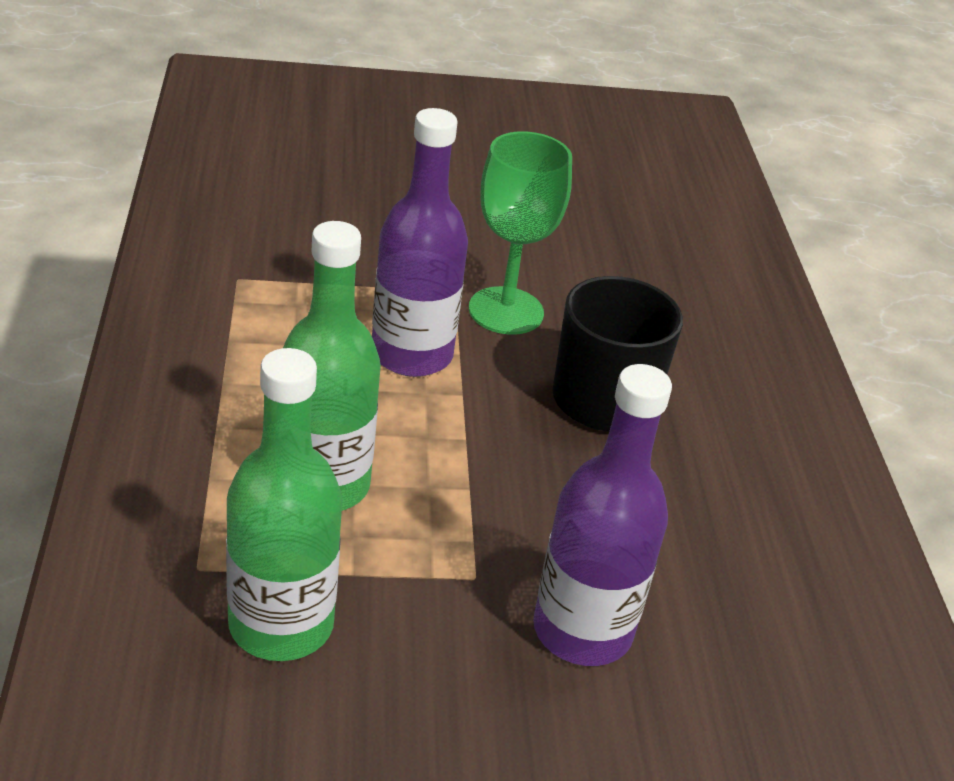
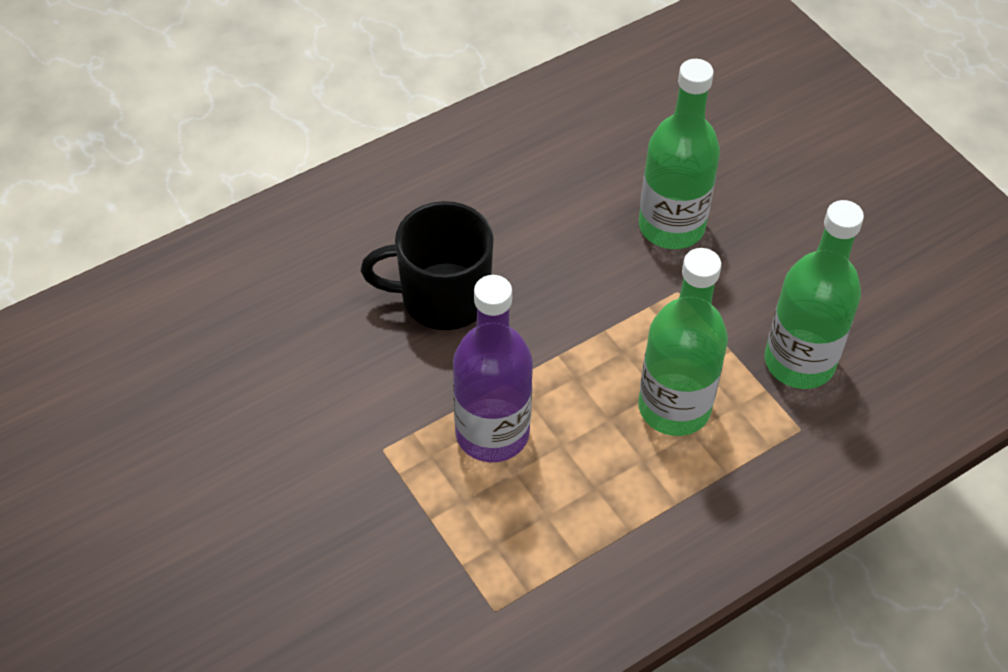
camera: 115 degrees left, 15 degrees up
green goblet [469,131,572,335] -> none
purple bottle [533,364,672,666] -> green bottle [639,59,720,249]

